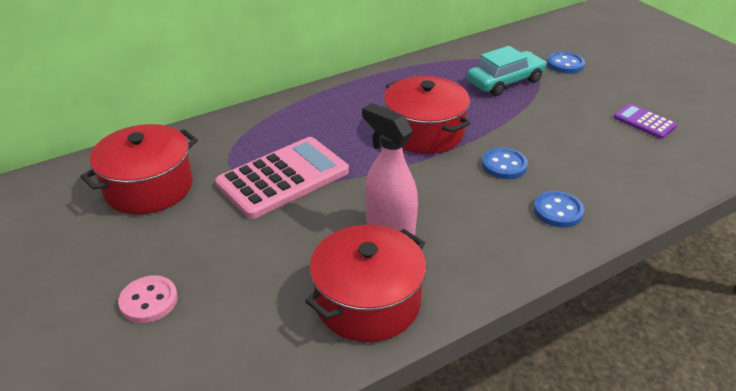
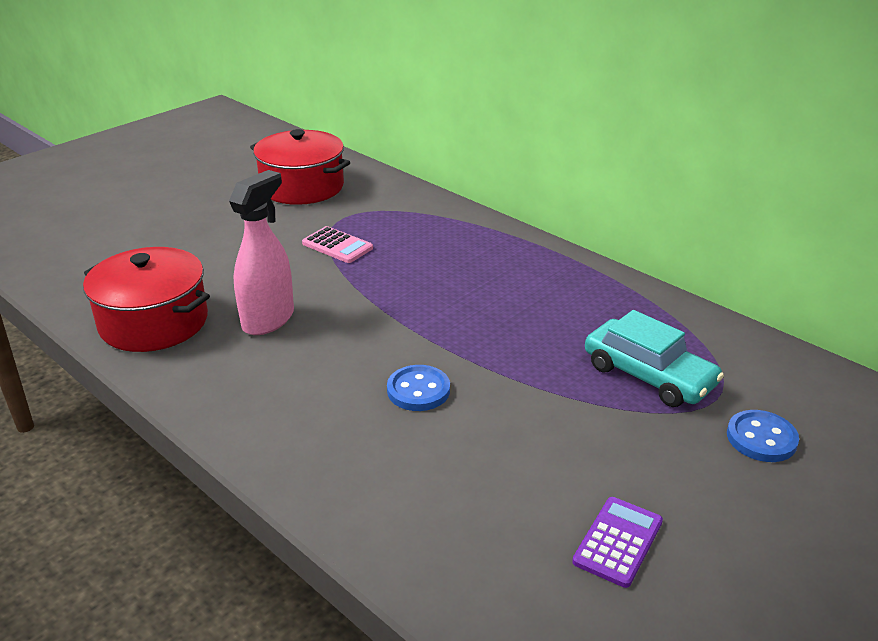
camera: 75 degrees right, 5 degrees down
pink button [118,276,178,323] -> none
pink calculator [215,137,349,219] -> pink calculator [302,226,373,263], size x0.50
red pot [384,76,471,154] -> none
blue button [534,191,584,228] -> none

